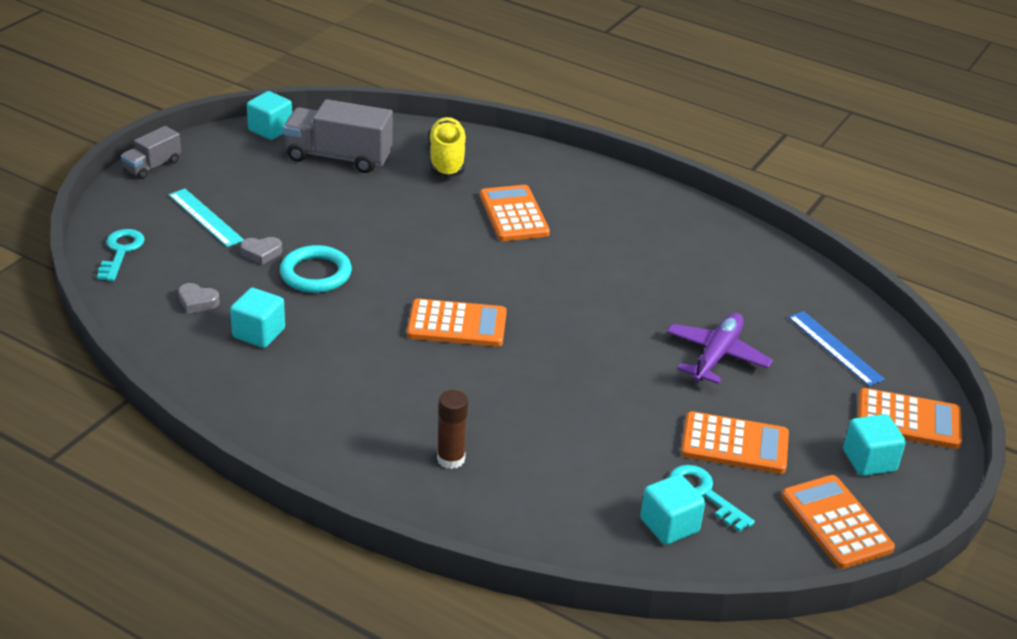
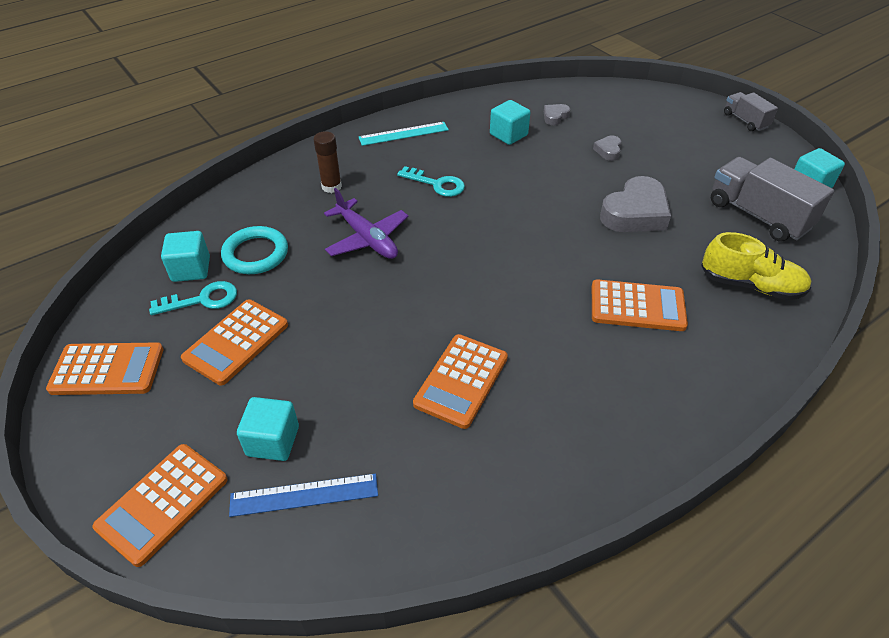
camera: 115 degrees right, 10 degrees up
turquoise key [97,229,145,281] -> turquoise key moved to [397,166,465,197]
turquoise ruler [169,189,244,247] -> turquoise ruler moved to [358,122,449,146]
turquoise ring [280,245,352,293] -> turquoise ring moved to [221,226,288,274]
grey truck [283,99,393,173] -> grey truck turned 75 degrees counterclockwise [711,157,834,241]
orange calculator [407,299,507,347] -> orange calculator moved to [413,334,508,429]
purple plane [667,313,773,384] -> purple plane moved to [324,188,408,259]
turquoise cube [843,414,906,476] -> turquoise cube moved to [237,397,299,461]
none -> grey heart [600,176,671,232]

